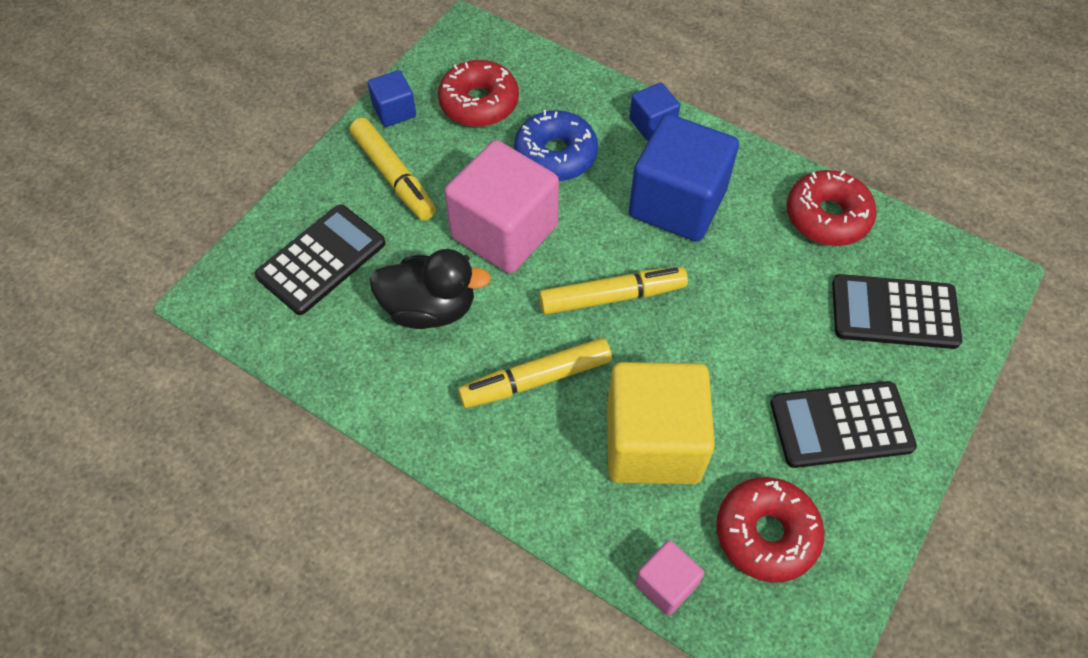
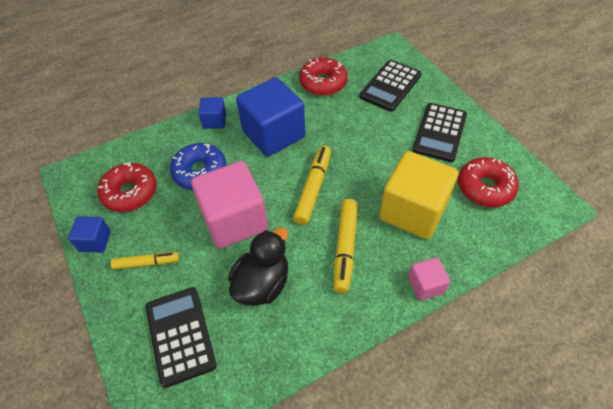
camera: 60 degrees left, 5 degrees down
yellow marker [350,118,436,221] -> yellow marker [111,252,179,270], size x0.65
pink cube [635,540,704,616] -> pink cube moved to [408,257,450,301]

